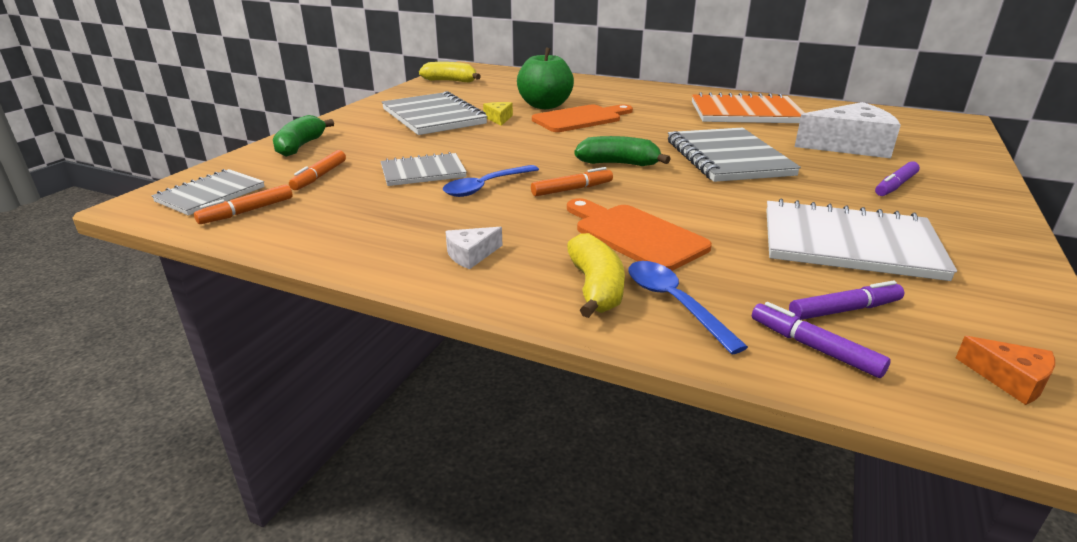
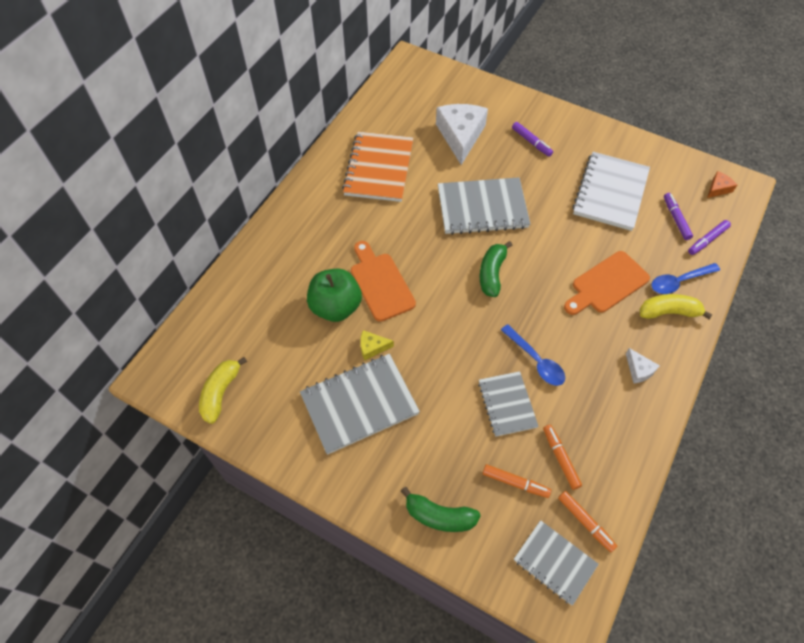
camera: 85 degrees left, 30 degrees up
orange marker [531,167,613,196] -> orange marker moved to [543,425,582,490]

